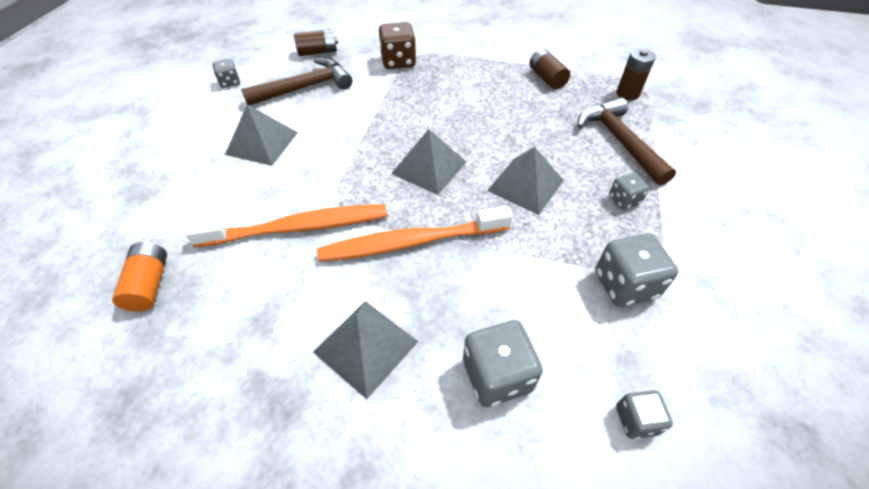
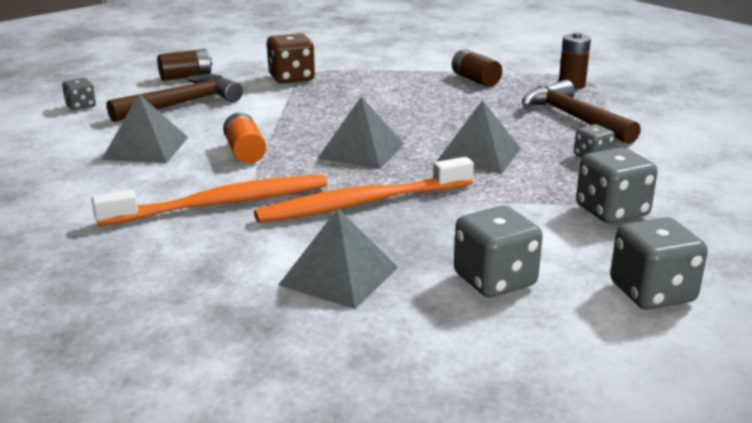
camera: 10 degrees left, 25 degrees down
orange battery [112,242,167,312] -> orange battery moved to [223,113,266,164]
grey dice [616,390,673,439] -> grey dice [610,217,708,310], size x1.73

